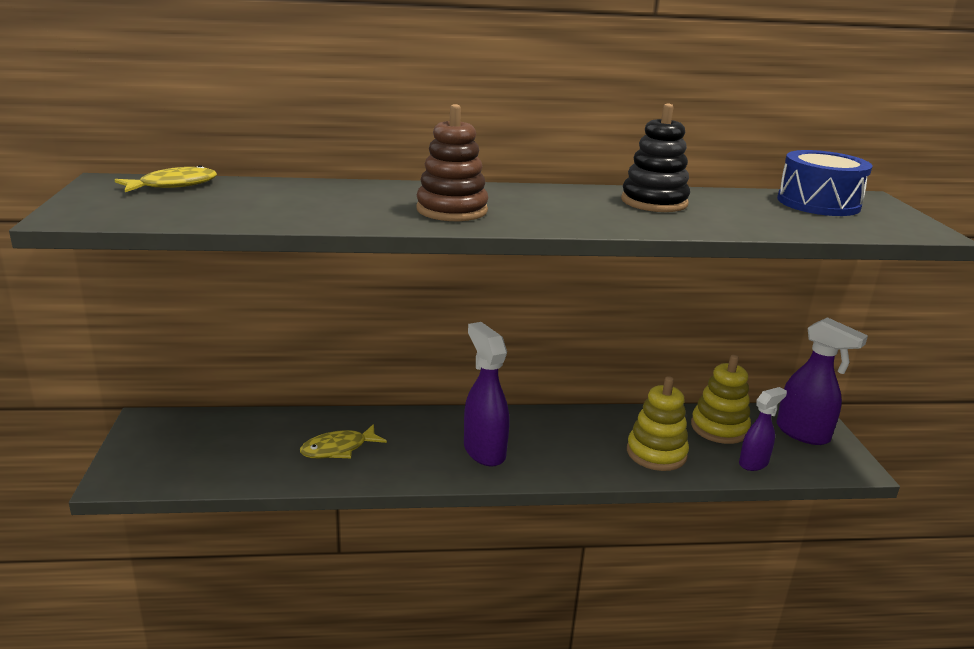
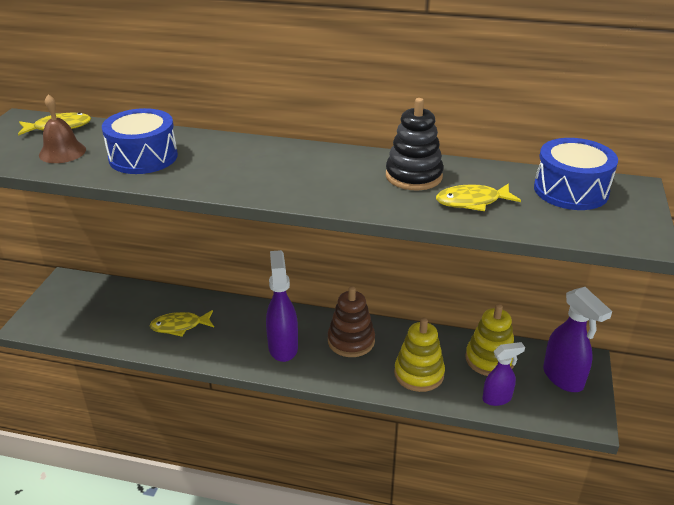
camera: 20 degrees right, 10 degrees up
brown stacking toy [416,104,488,221] -> brown stacking toy moved to [328,286,375,357]
none -> brown bell [39,94,86,163]
none -> blue drum [102,108,178,174]
none -> yellow fish [436,183,521,211]

